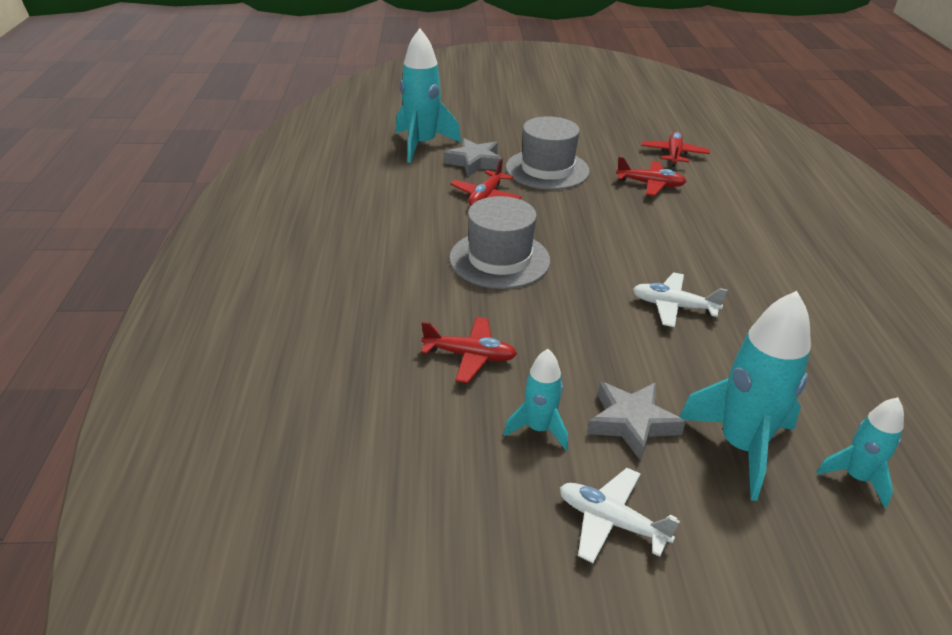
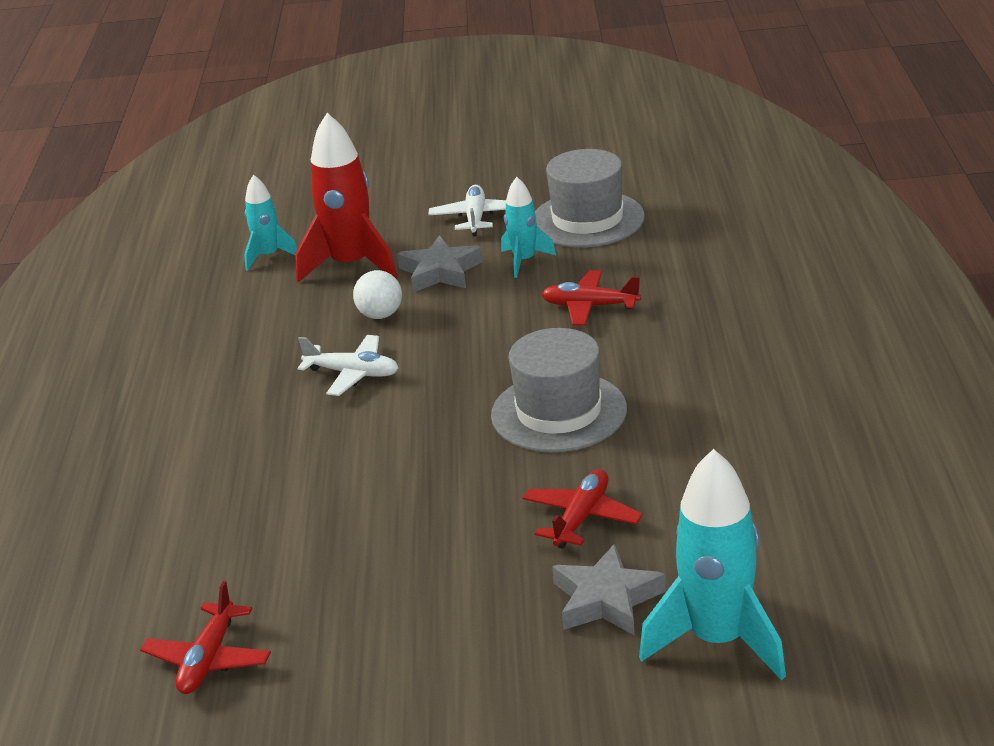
camera: 175 degrees left, 5 degrees down
grey hat [506,116,590,190] -> grey hat moved to [535,149,645,247]
white plane [560,468,680,563] -> white plane turned 120 degrees counterclockwise [428,185,506,236]
red plane [616,157,687,196] -> none
turquoise rocket [679,291,811,501] -> red rocket [295,113,398,282]
none -> white ball [353,270,402,319]

